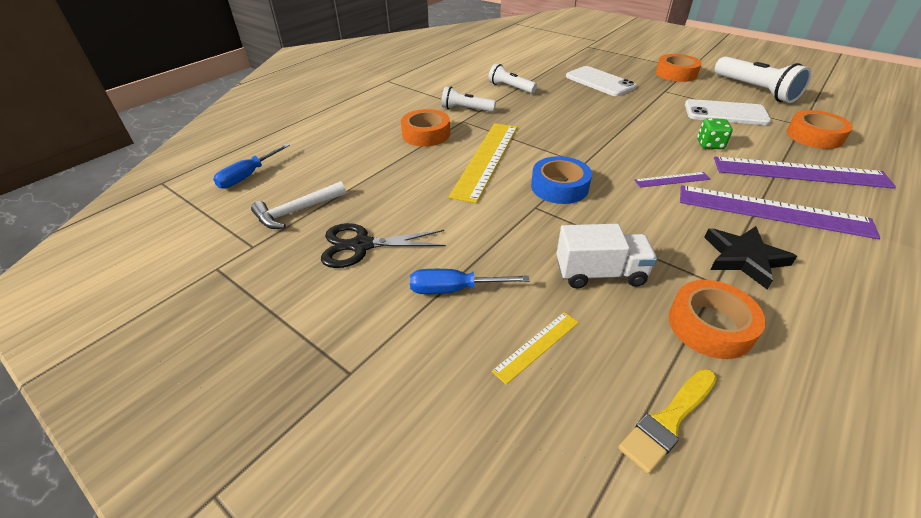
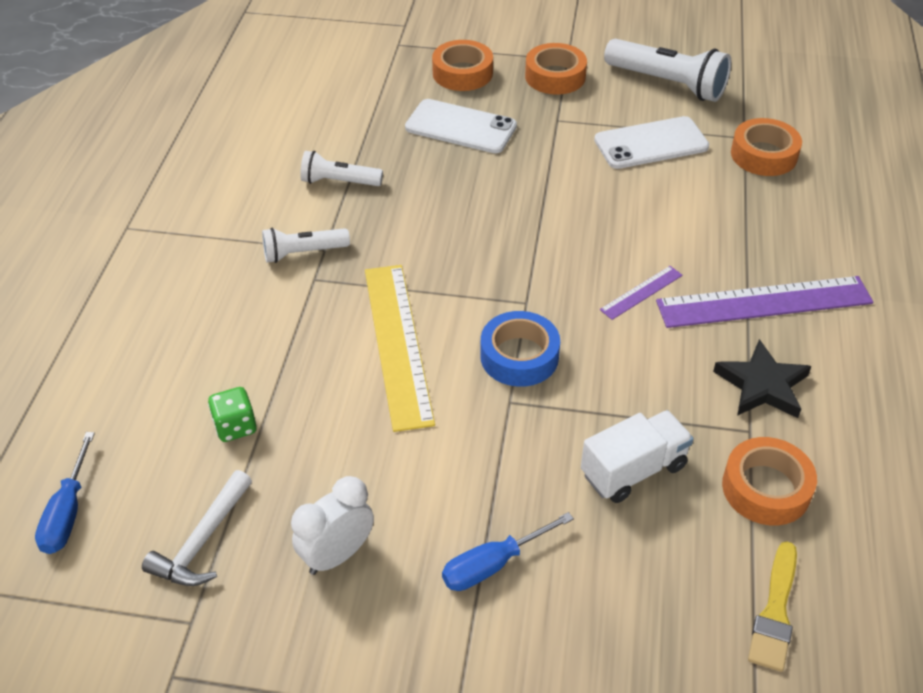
camera: 30 degrees left, 5 degrees up
black scissors [321,223,446,268] -> white clock [291,476,374,575]
orange tape [401,109,450,147] -> orange tape moved to [432,40,493,91]
yellow ruler [492,312,579,385] -> none
green dice [697,118,733,149] -> green dice moved to [208,387,257,442]
purple ruler [714,157,896,189] -> none

